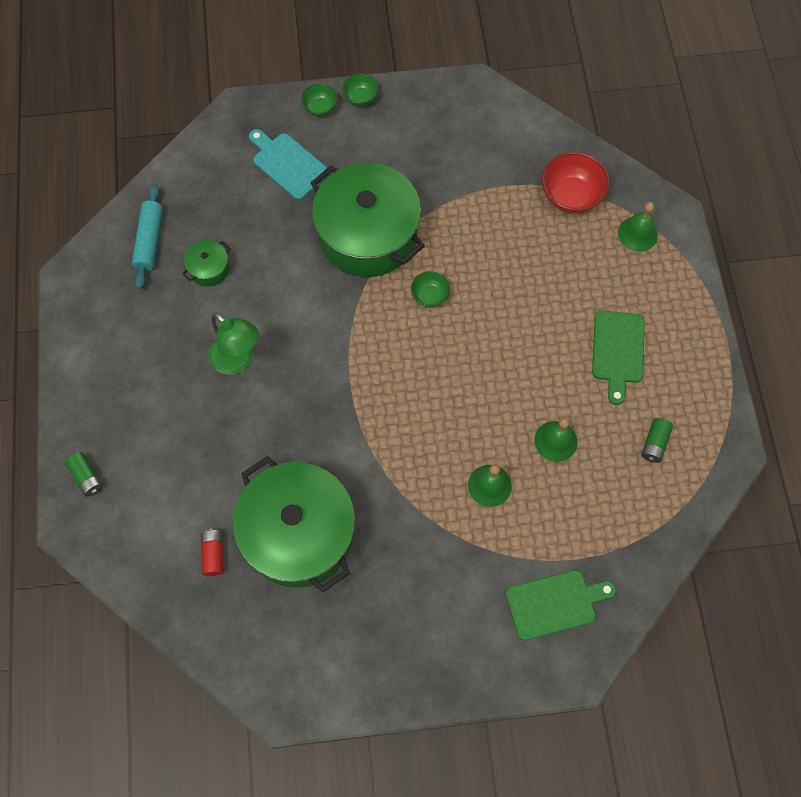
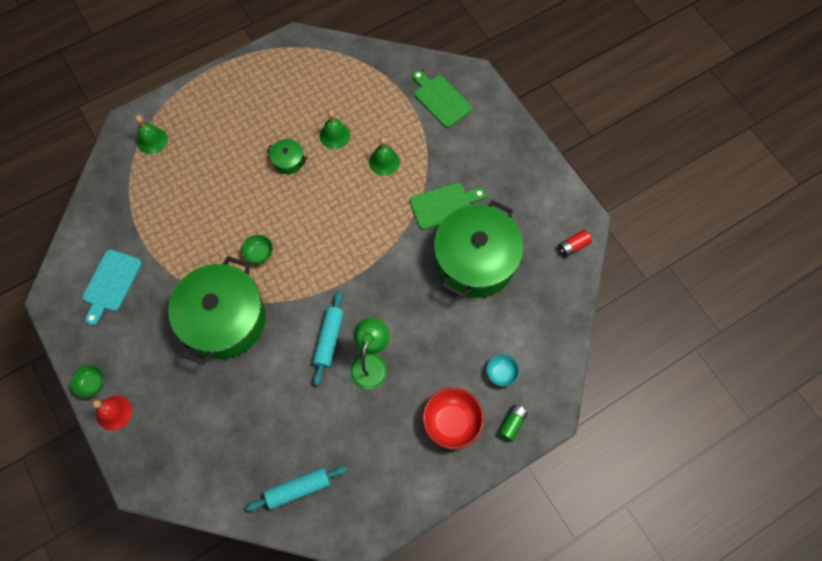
camera: 115 degrees left, 0 degrees up
green pot [182,240,230,286] -> green pot moved to [266,139,307,174]
red battery [201,529,224,576] -> red battery moved to [558,230,592,257]
turquoise cutting board [249,129,329,200] -> turquoise cutting board moved to [83,250,142,325]
green bowl [301,84,338,116] -> red bell [92,396,132,431]
red bowl [542,152,610,214] -> red bowl moved to [423,388,484,449]
green cutting board [592,311,645,405] -> green cutting board moved to [410,183,486,230]
green battery [641,418,673,463] -> none
none -> turquoise rolling pin [313,291,344,385]
none -> turquoise bowl [486,354,520,387]

